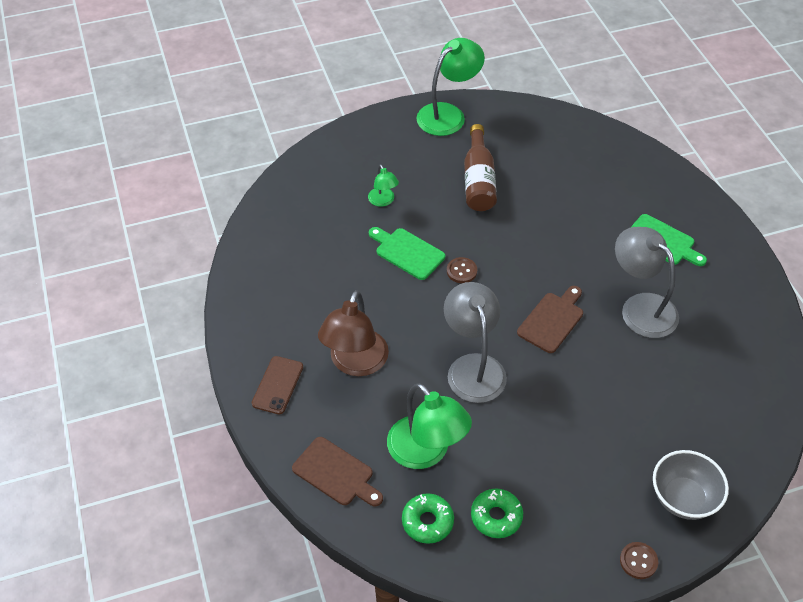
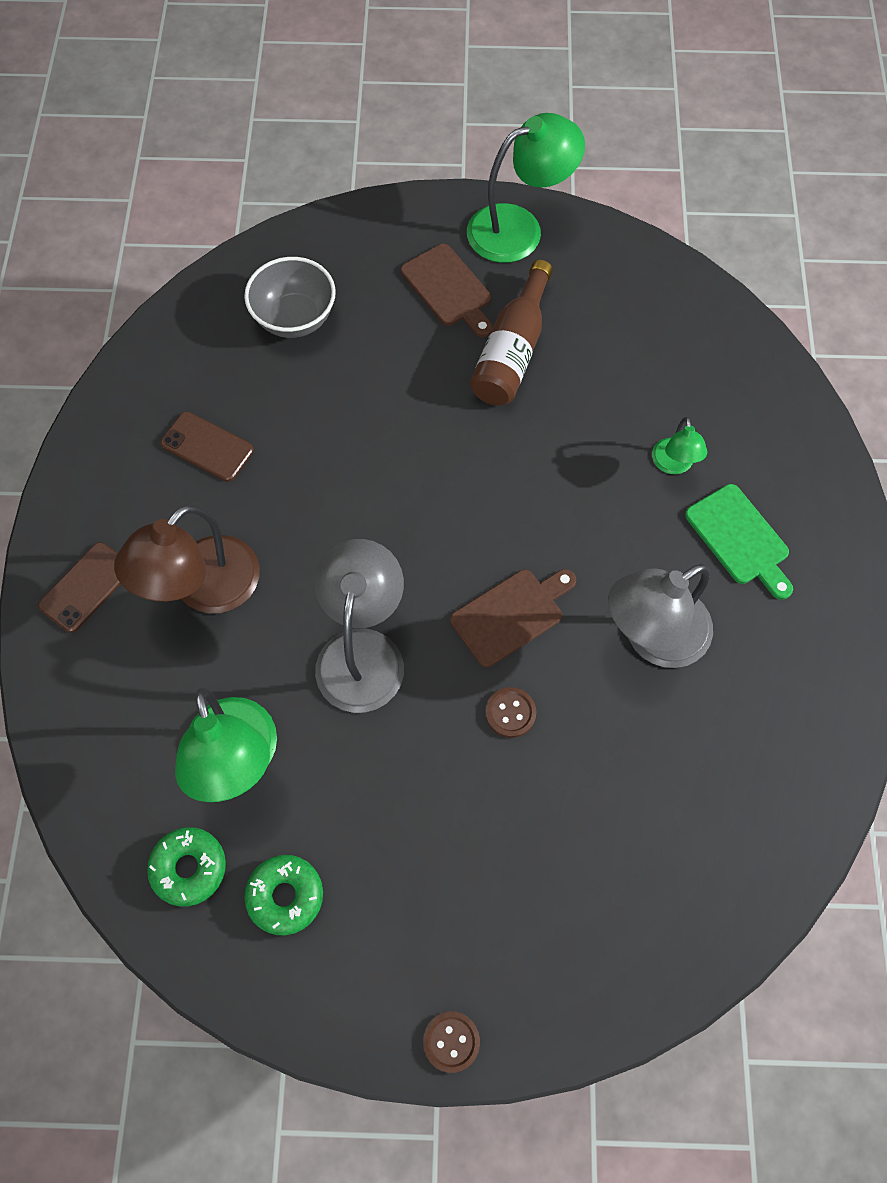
camera: 20 degrees right, 15 degrees up
brown cutting board [292,437,383,506] -> brown cutting board moved to [401,244,493,337]
green lamp [368,164,399,207] -> green lamp moved to [652,417,707,474]
green cutting board [369,227,445,280] -> none
brown button [447,257,477,283] -> brown button moved to [485,687,536,738]
grey lamp [615,227,679,338] -> grey lamp turned 105 degrees counterclockwise [608,564,713,668]
grey bowl [653,450,729,520] -> grey bowl moved to [244,257,336,338]
none -> brown phone [161,412,254,482]

